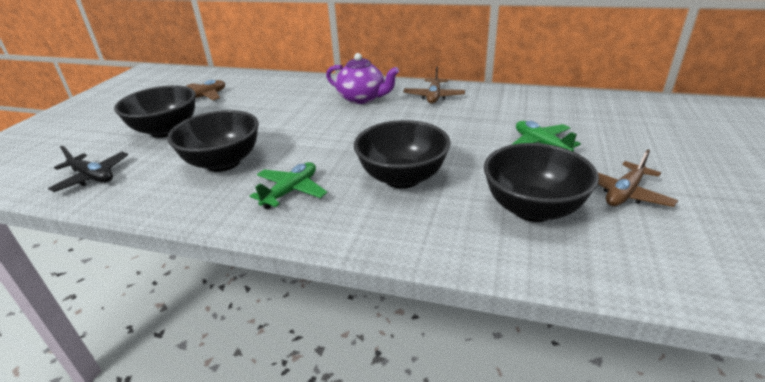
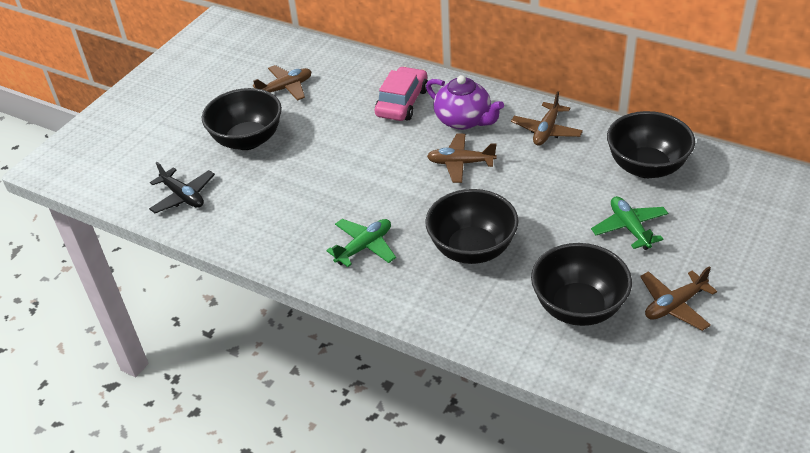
camera: 15 degrees right, 10 degrees up
black bowl [167,110,259,172] -> black bowl moved to [607,111,695,178]
none -> pink car [375,67,428,121]
none -> brown plane [427,134,497,183]

